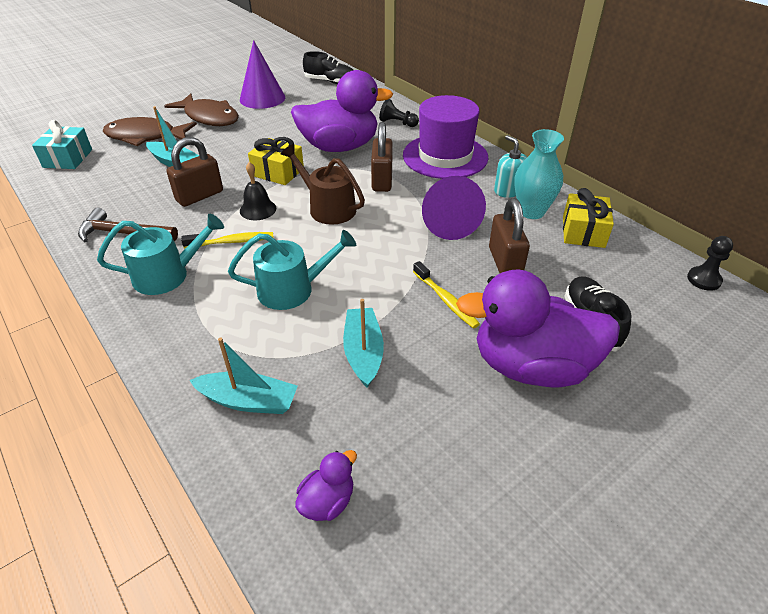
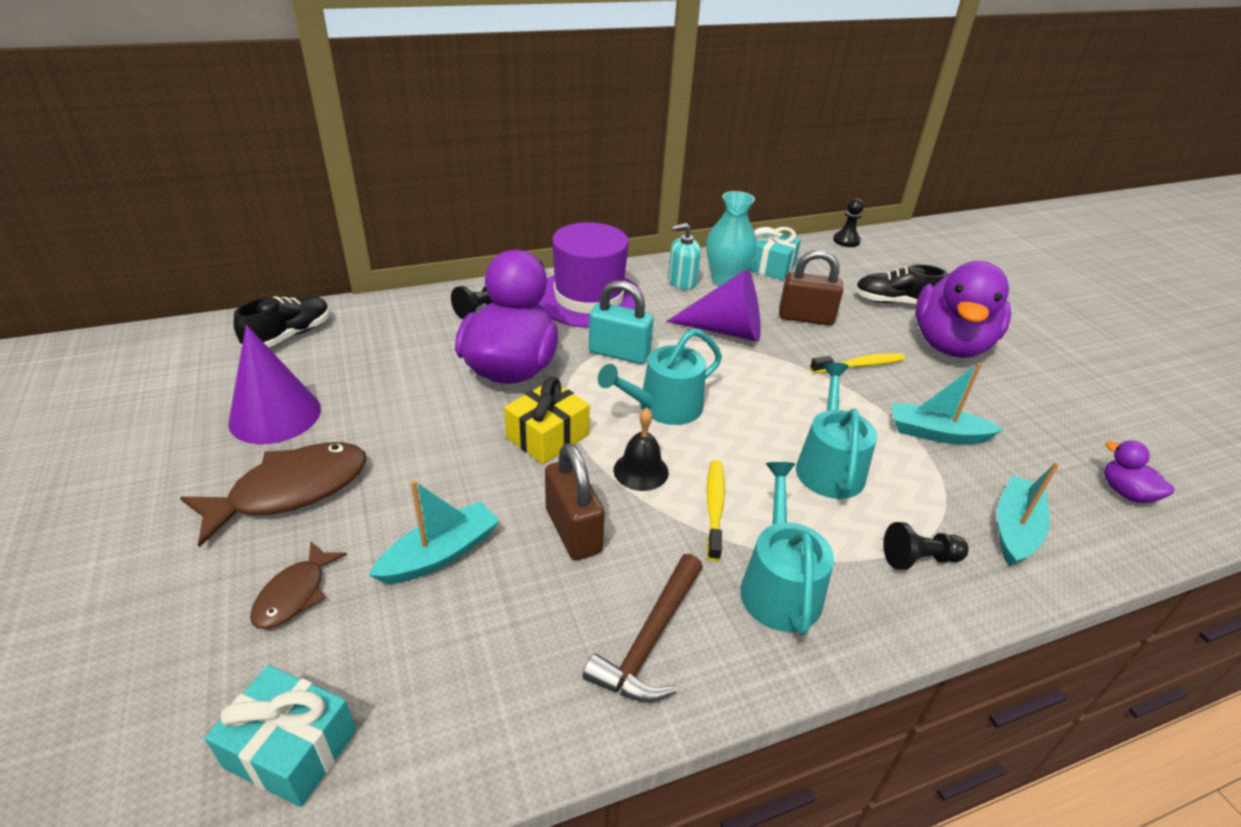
camera: 75 degrees left, 5 degrees down
brown fish [103,117,197,146] -> brown fish [250,541,347,629], size x0.55
brown watering can [281,144,365,225] -> turquoise watering can [598,328,722,425]
brown padlock [371,122,393,192] -> turquoise padlock [589,280,654,364]
yellow gift [563,188,614,248] -> turquoise gift [747,227,801,280]
none -> black pawn [883,522,969,570]

